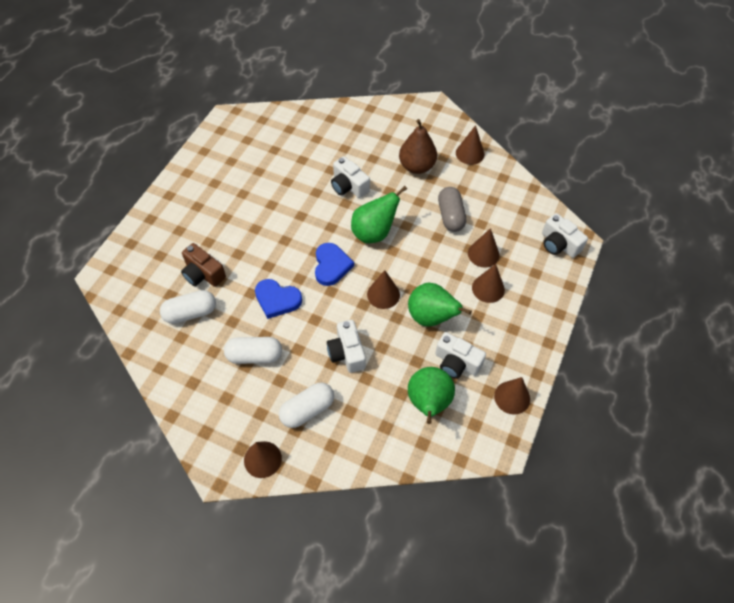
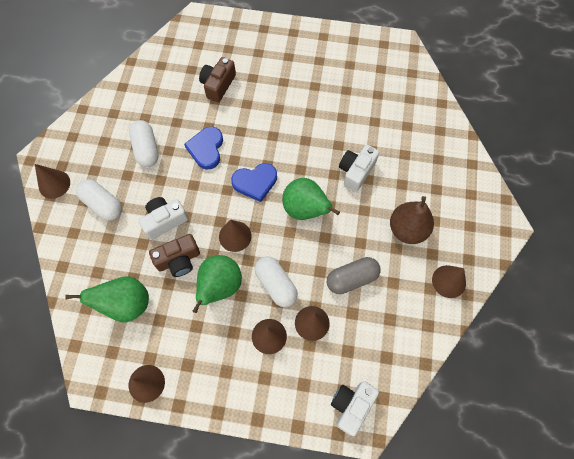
camera: 75 degrees right, 10 degrees up
white capsule [160,290,216,324] -> white capsule moved to [255,256,298,307]
white camera [435,332,486,379] -> none
none -> brown camera [149,234,200,277]

